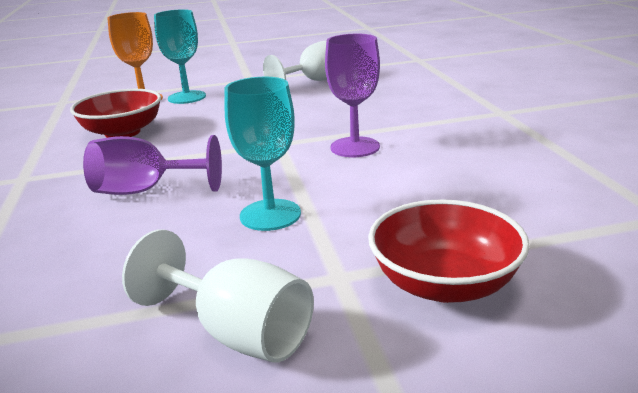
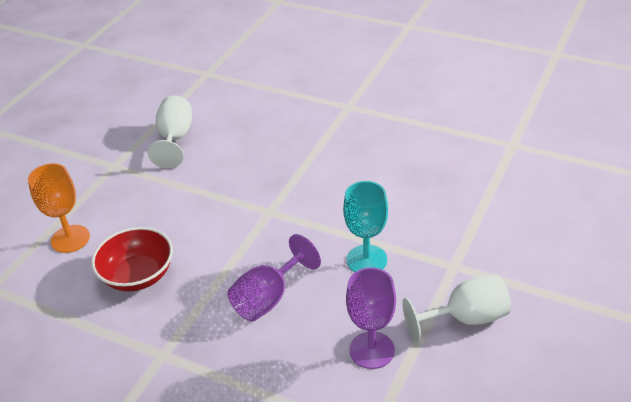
camera: 50 degrees left, 15 degrees up
turquoise goblet [154,9,206,104] -> none
purple goblet [325,34,380,157] -> purple goblet moved to [346,267,396,369]
red bowl [368,199,530,303] -> none

